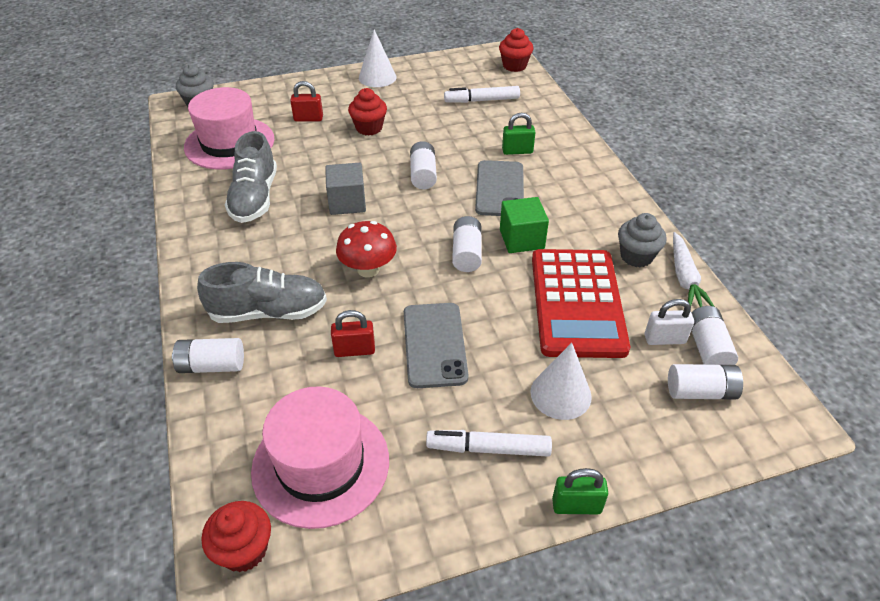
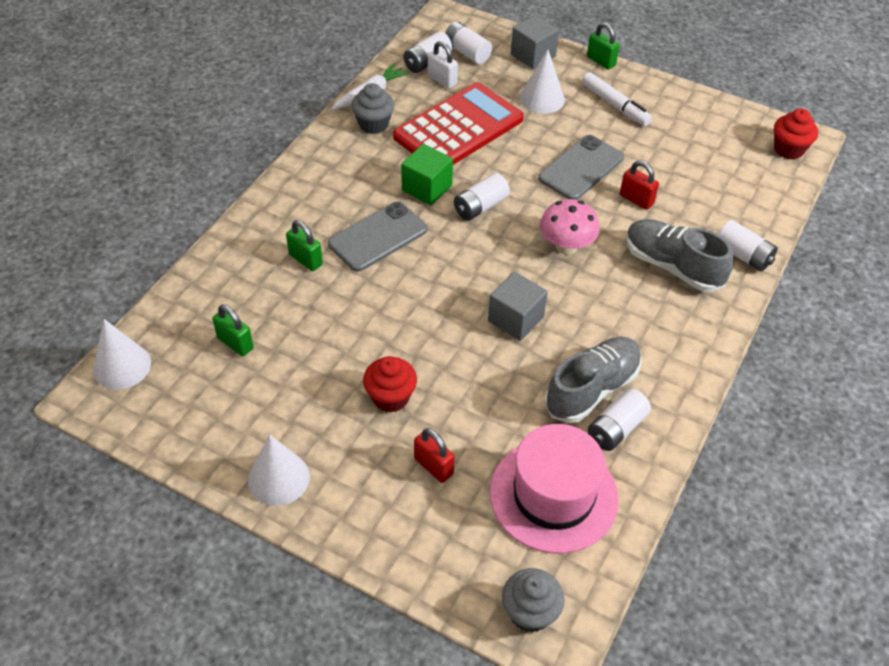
camera: 135 degrees left, 5 degrees up
pink hat [251,386,389,529] -> none
red mushroom [336,221,397,278] -> pink mushroom [540,199,600,255]
white battery [410,141,437,189] -> white battery moved to [588,388,651,451]
white marker [444,86,520,103] -> green padlock [212,305,254,356]
red cupcake [499,28,534,72] -> white cone [93,319,151,390]
none -> grey cube [511,15,559,69]

